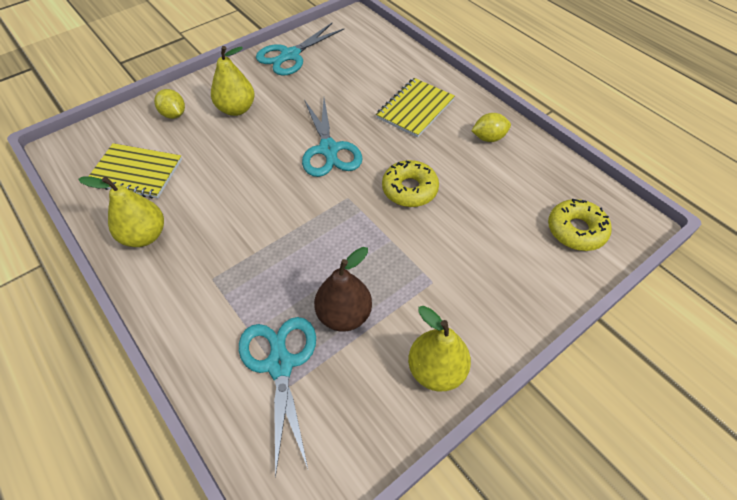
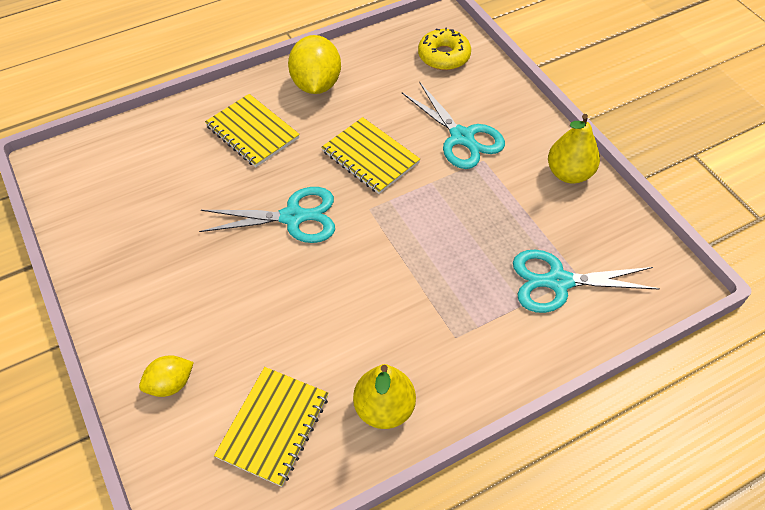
camera: 80 degrees left, 0 degrees up
yellow pear [211,46,255,116] -> none
turquoise scissors [256,23,345,76] -> turquoise scissors moved to [402,83,505,169]
brown pear [314,247,372,332] -> none
yellow donut [382,160,439,207] -> yellow notebook [321,117,420,194]
yellow lemon [471,113,511,142] -> yellow lemon [288,35,341,94], size x1.75

